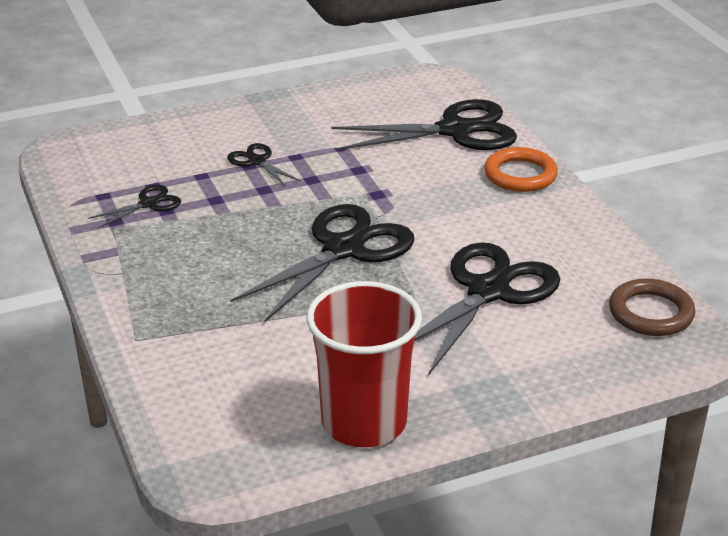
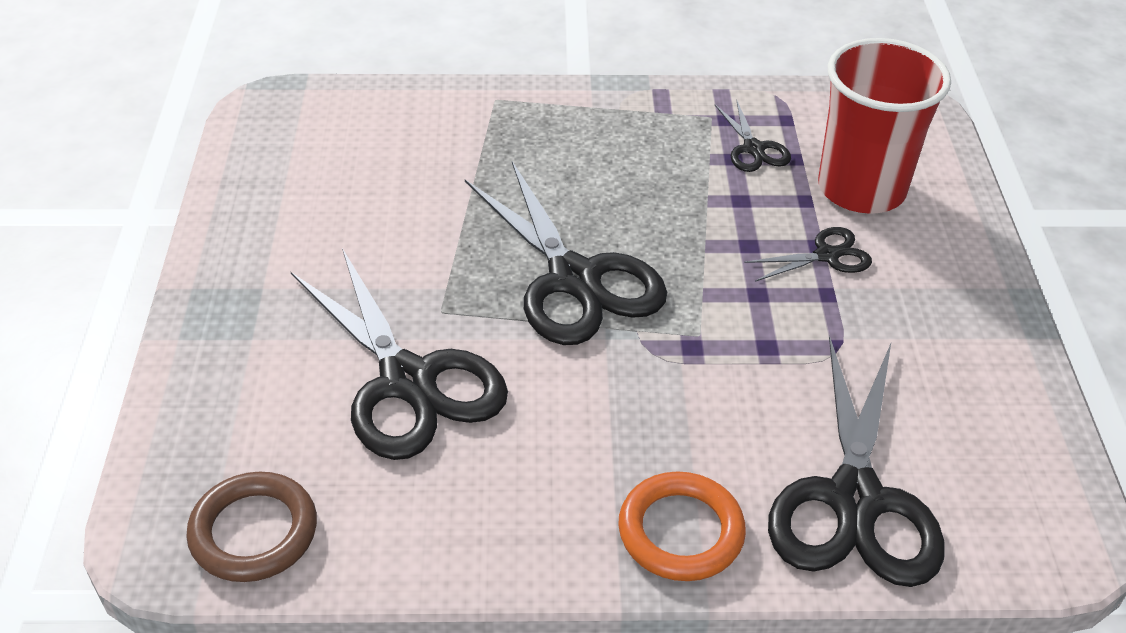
camera: 110 degrees right, 10 degrees up
red cup [306,281,422,447] -> red cup moved to [818,38,951,214]

